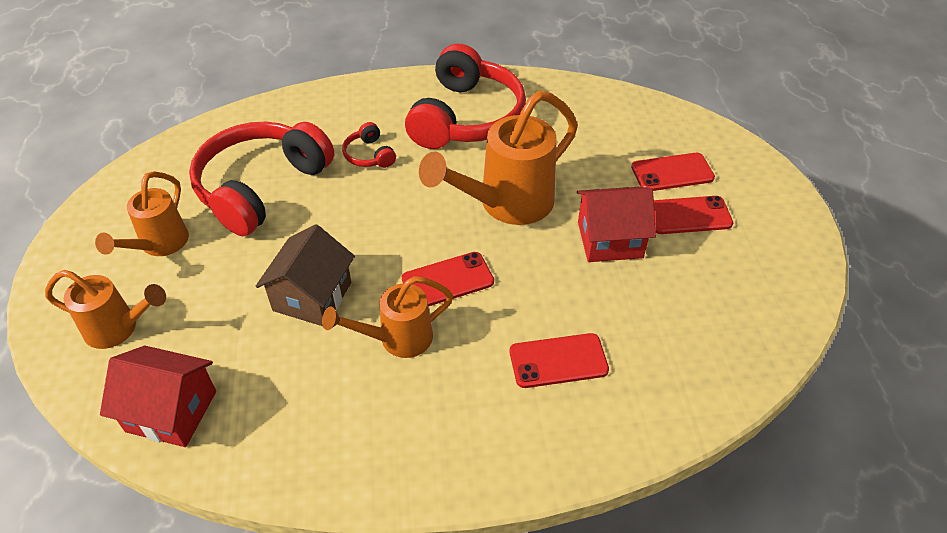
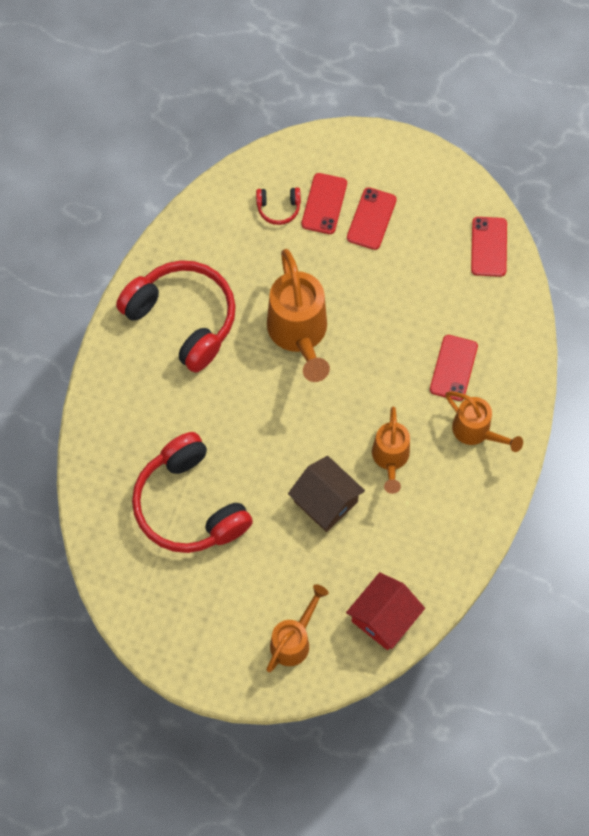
camera: 65 degrees left, 20 degrees up
orange watering can [95,171,189,256] -> orange watering can moved to [445,391,523,452]
red headphones [342,122,396,168] -> red headphones moved to [256,188,301,225]
red phone [402,252,494,306] -> red phone moved to [471,217,507,277]
red house [577,187,656,262] -> none

